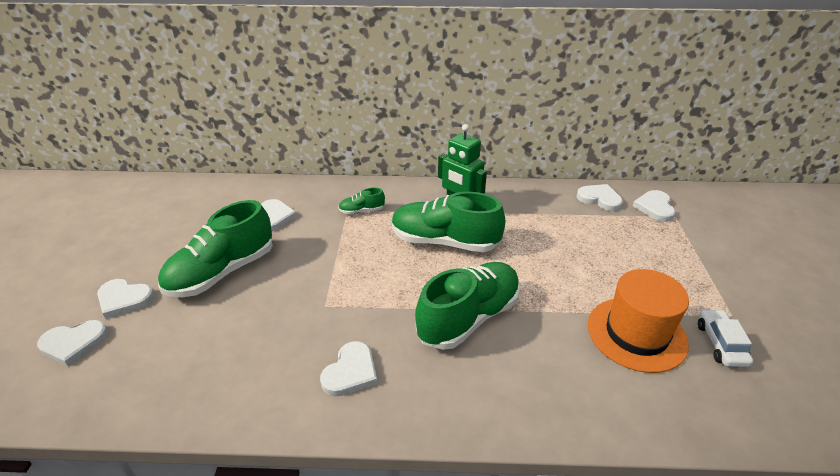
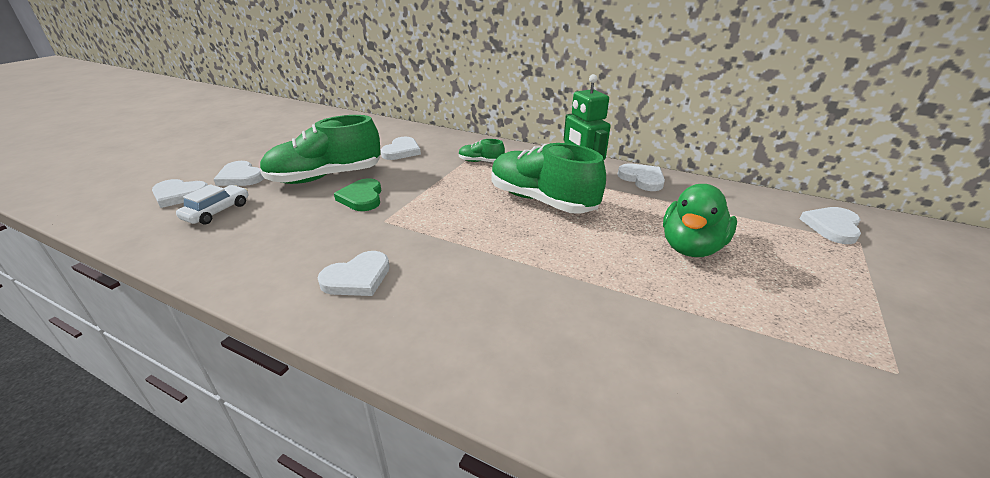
camera: 25 degrees right, 5 degrees down
green shoe [415,262,520,350] -> none
white heart [576,184,623,211] -> white heart moved to [617,164,665,191]
orange hat [588,269,689,373] -> none
white car [698,309,753,367] -> white car moved to [176,184,248,225]
none -> green heart [334,178,381,211]
none -> green duck [663,184,737,257]

